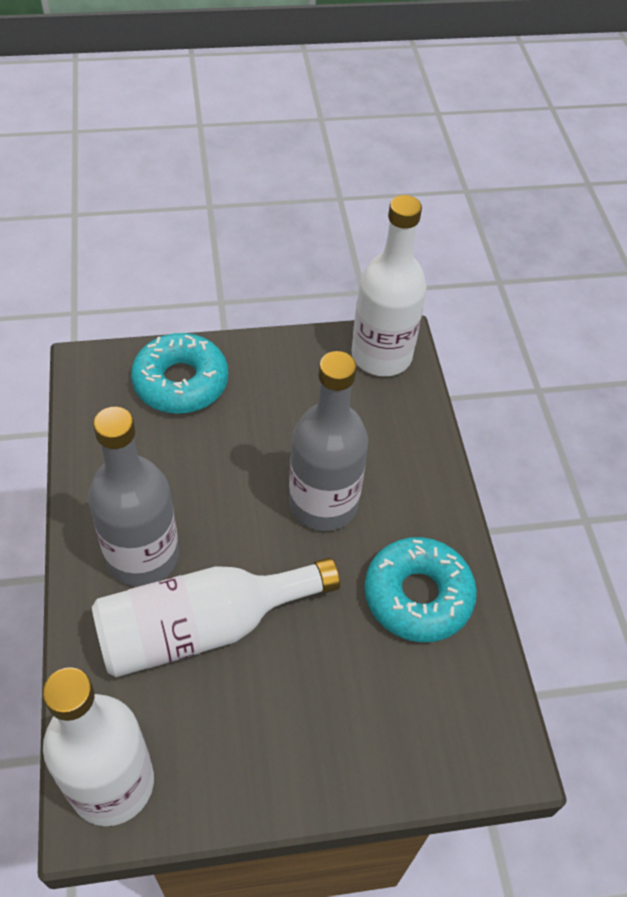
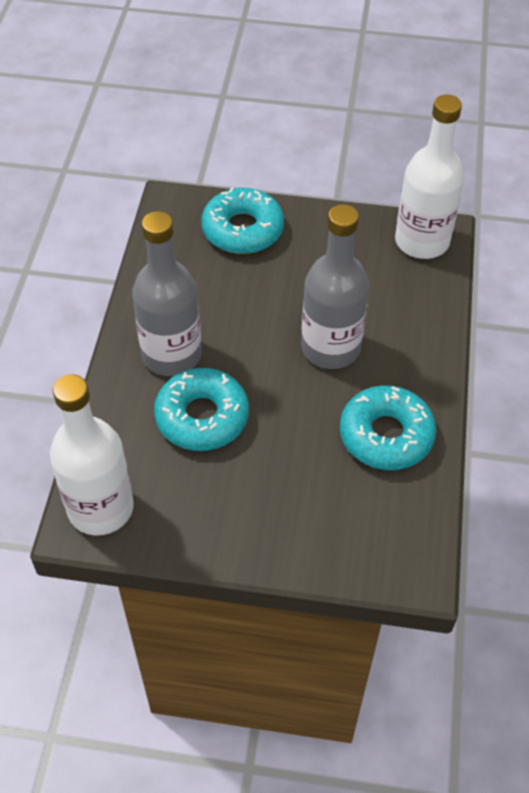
camera: 20 degrees right, 0 degrees up
white bottle [92,558,340,677] -> turquoise donut [154,368,249,451]

